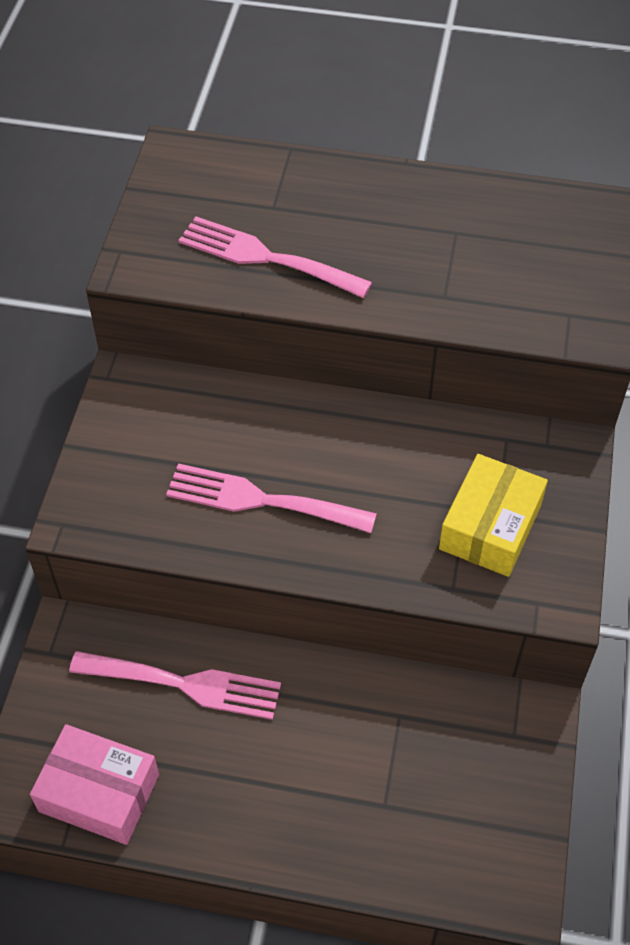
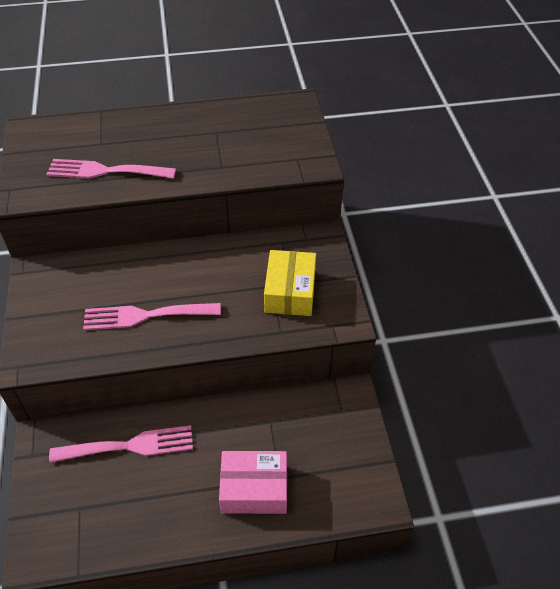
camera: 20 degrees left, 5 degrees down
pink box [30,724,159,845] -> pink box moved to [219,451,287,514]

